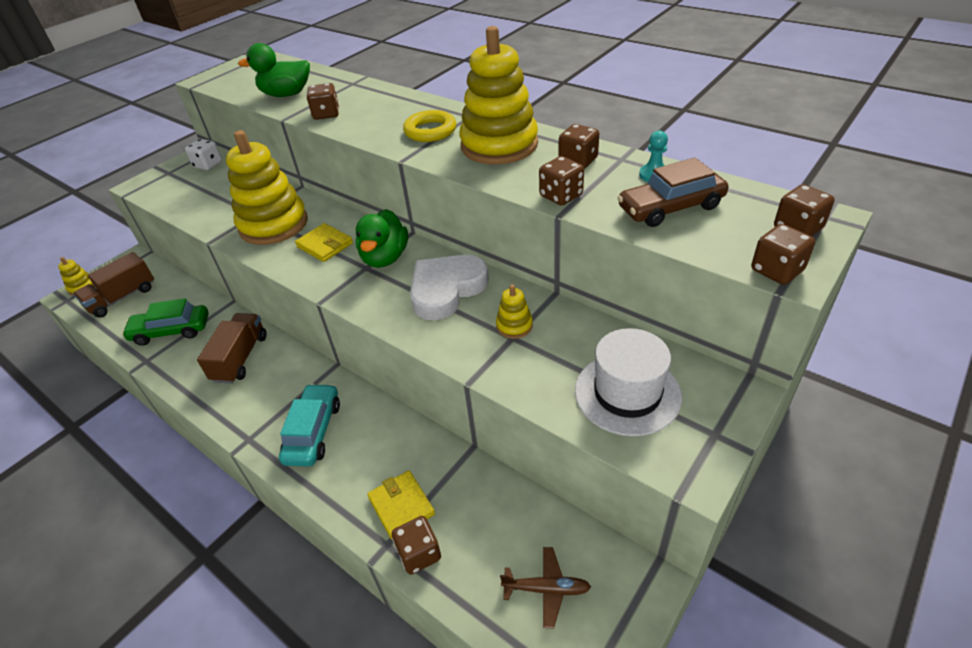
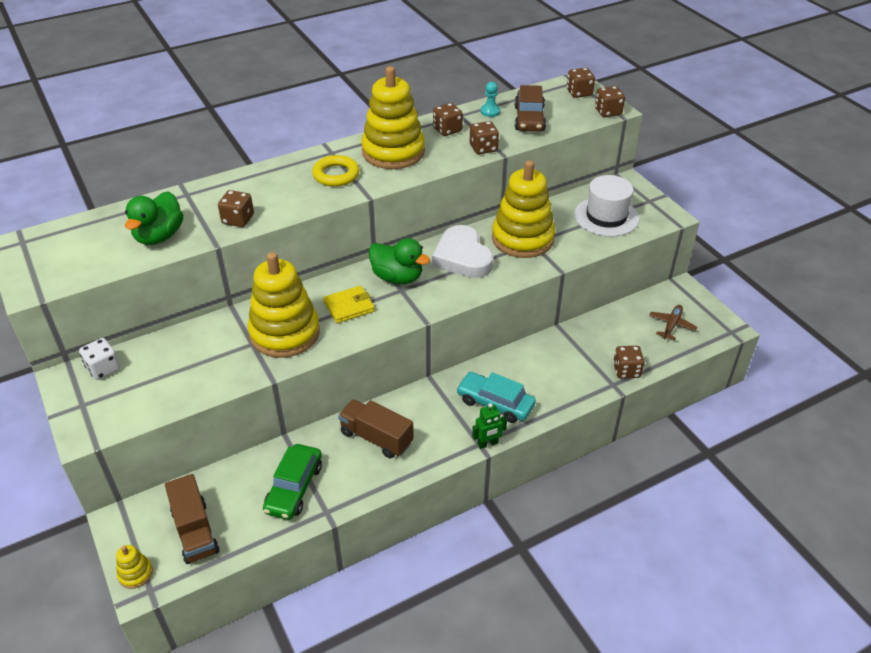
camera: 70 degrees left, 0 degrees up
yellow wallet [367,471,435,539] -> none
yellow stacking toy [496,285,533,339] -> yellow stacking toy [492,160,555,258], size x2.37
none -> green robot [472,403,507,449]

